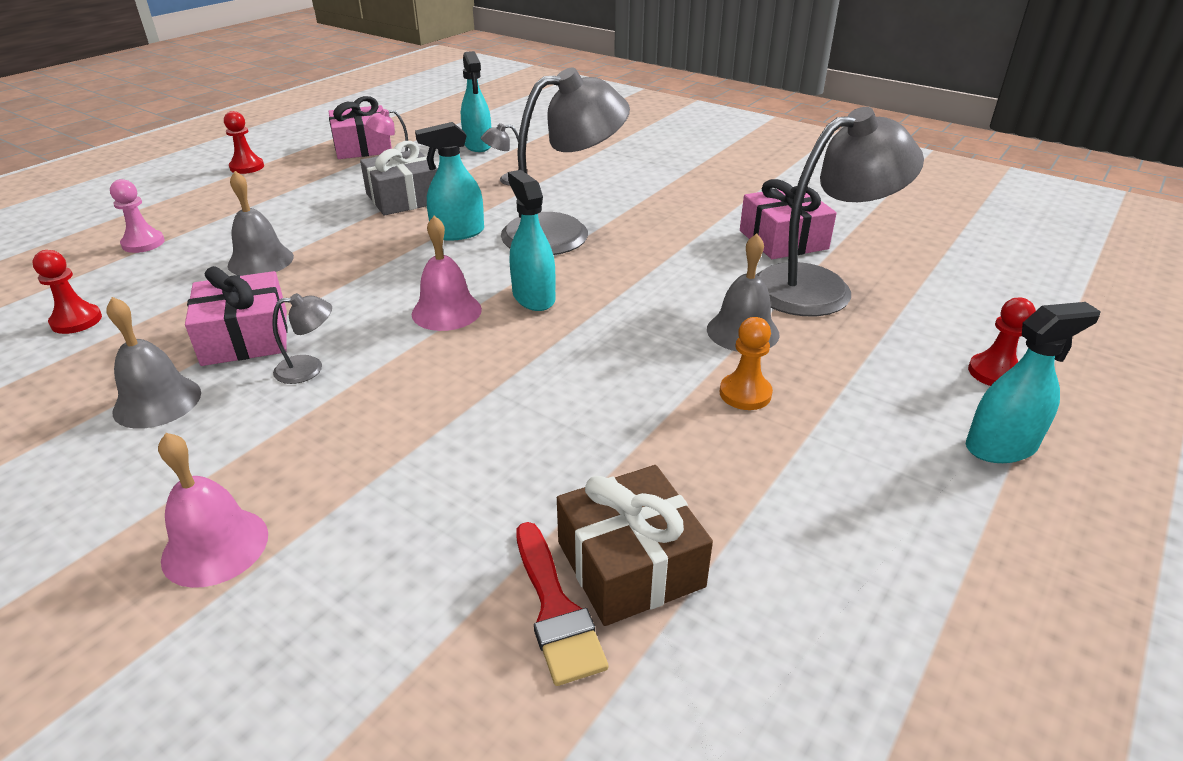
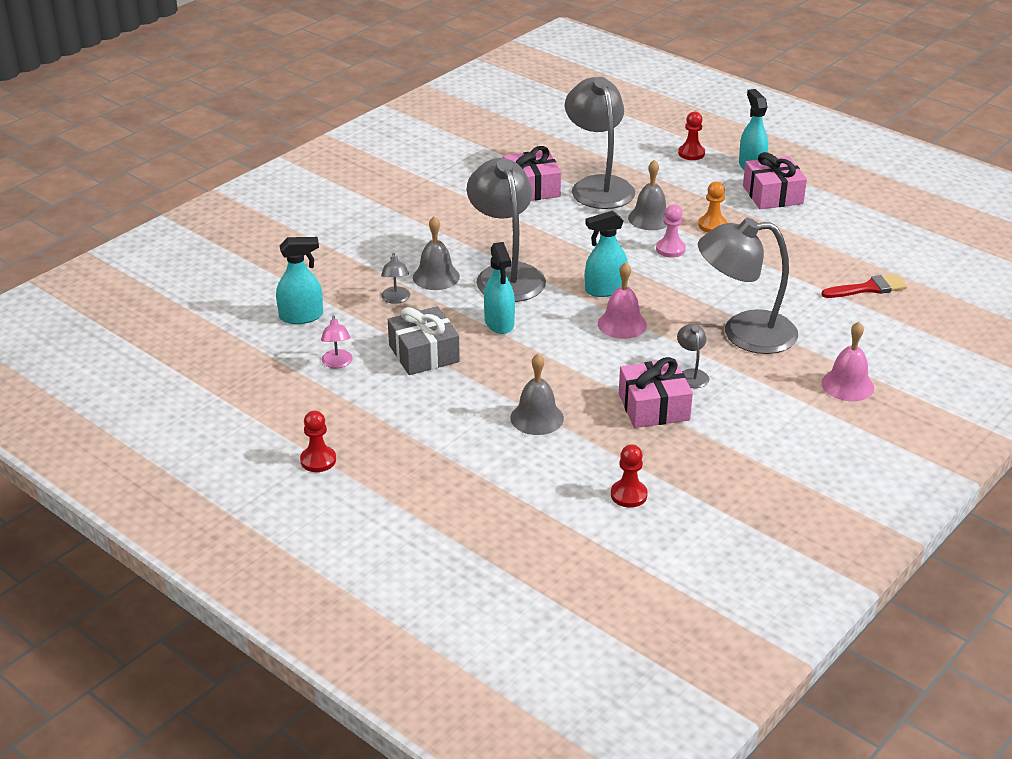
camera: 85 degrees left, 0 degrees up
grey bell [106,297,201,429] -> grey bell moved to [413,216,460,290]
pink pawn [110,179,165,253] -> pink pawn moved to [656,205,686,257]
pink gift [328,96,392,159] -> pink gift moved to [743,152,807,209]
brown gift [557,465,713,626] -> none
none -> grey lamp [698,218,798,354]

